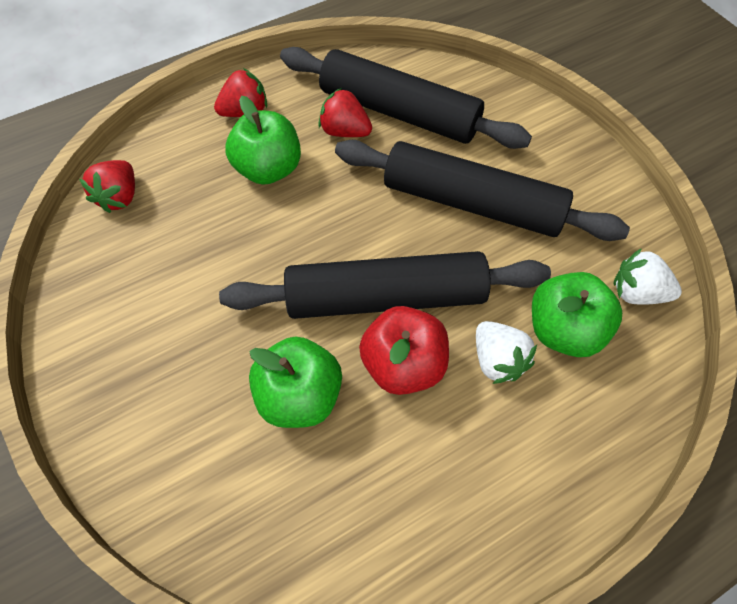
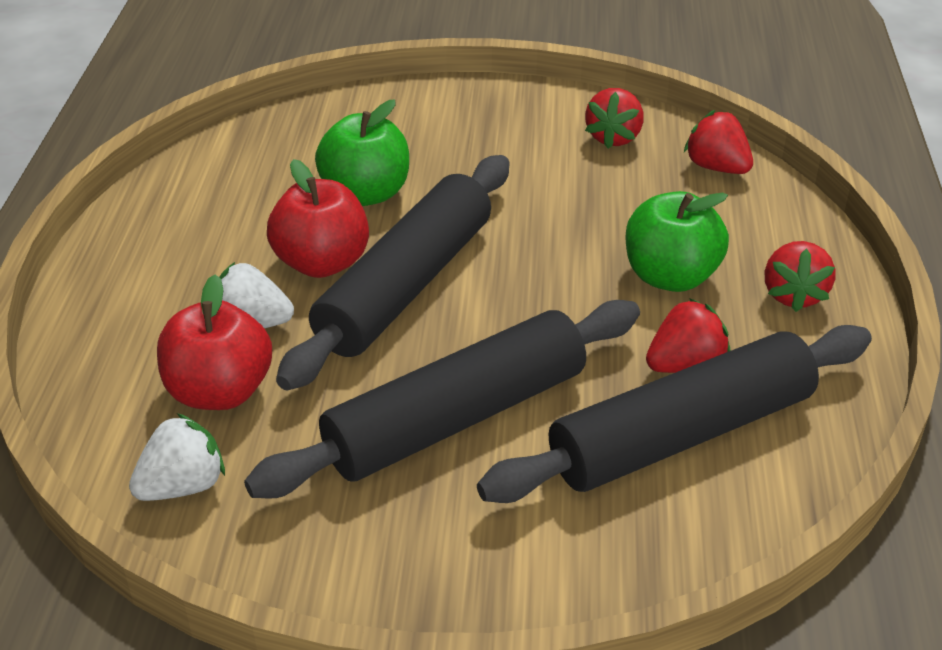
camera: 125 degrees right, 20 degrees down
green apple [532,272,622,357] -> red apple [157,275,272,410]
none -> red strawberry [585,88,644,149]

